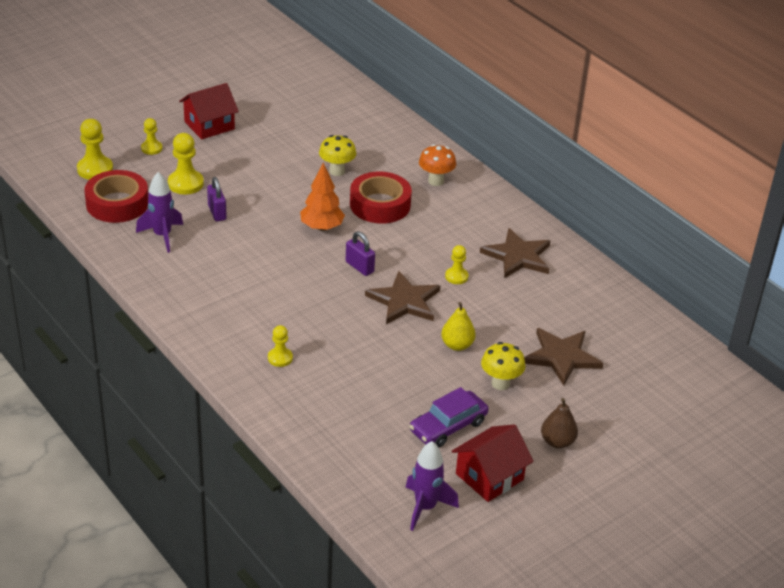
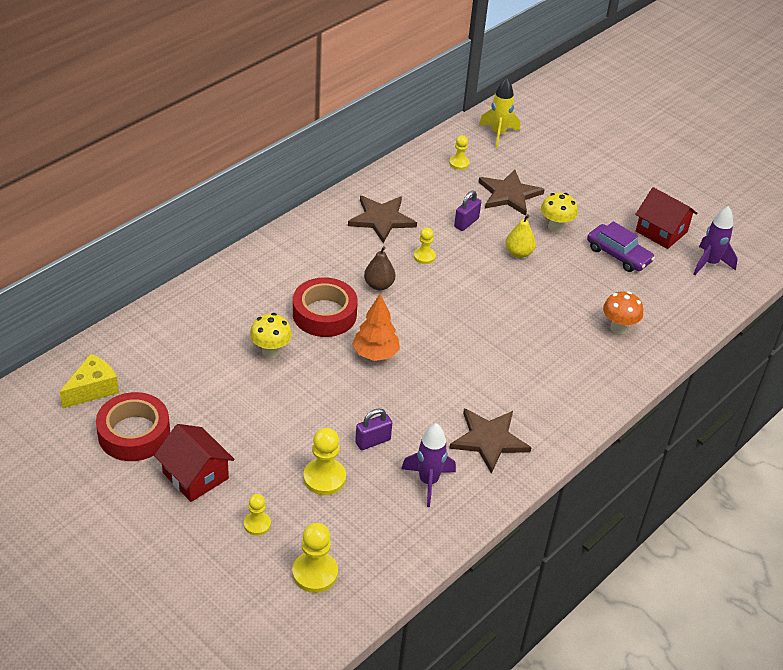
camera: 100 degrees left, 5 degrees up
red tape [84,170,148,223] -> red tape moved to [96,392,170,461]
yellow pawn [268,325,293,367] -> yellow pawn moved to [449,135,470,170]
purple padlock [346,231,375,276] -> purple padlock moved to [454,190,481,231]
brown star [365,271,440,324] -> brown star moved to [449,408,532,473]
orange mushroom [419,144,456,186] -> orange mushroom moved to [603,291,643,334]
brown pear [541,398,578,449] -> brown pear moved to [364,246,395,290]
none -> yellow cheese [60,354,119,408]
none -> yellow rocket [479,78,520,149]

